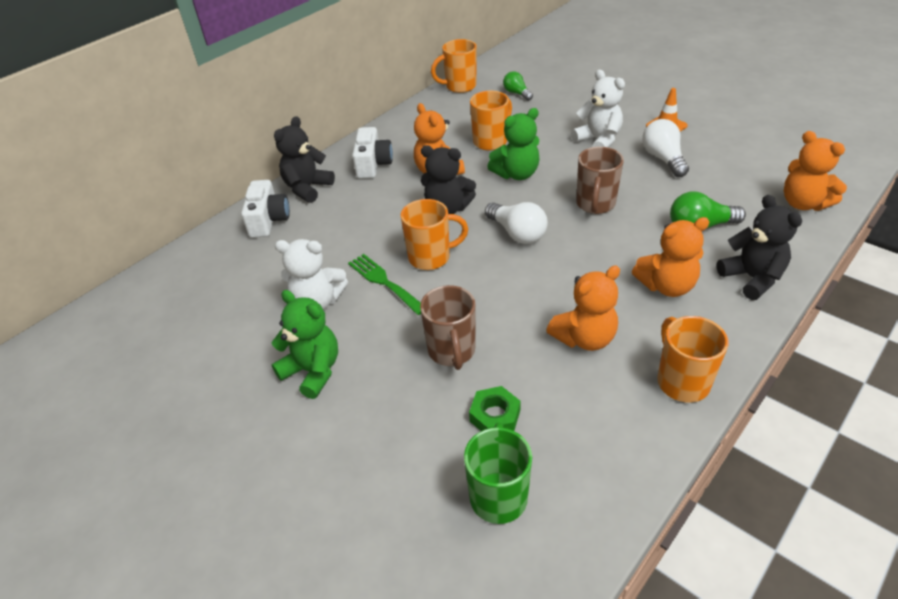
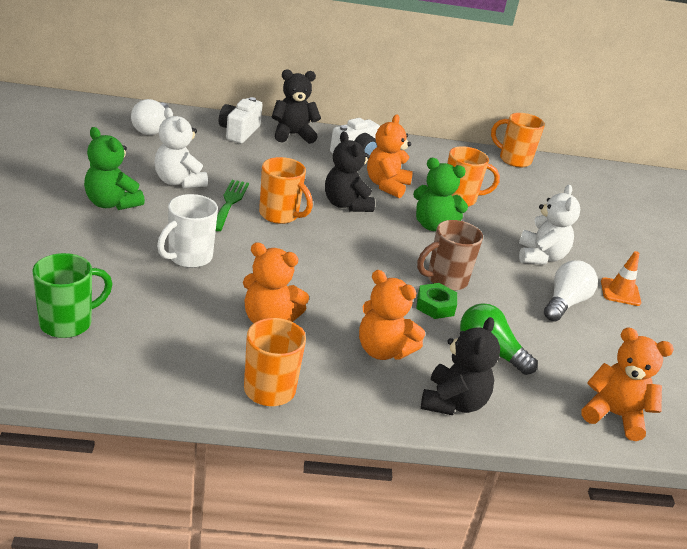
camera: 40 degrees right, 10 degrees down
white camera [241,180,290,238] -> white camera turned 150 degrees clockwise [219,97,263,143]
green teddy bear [271,290,338,399] -> green teddy bear turned 135 degrees clockwise [84,127,145,210]
brown mug [420,285,476,370] -> white mug [157,194,218,268]
green nut [469,386,521,431] -> green nut moved to [416,283,457,319]
white light bulb [485,202,548,244] -> white light bulb moved to [131,99,169,135]
green light bulb [503,71,533,101] -> none
orange teddy bear [784,131,847,211] -> orange teddy bear turned 105 degrees clockwise [581,328,674,441]

